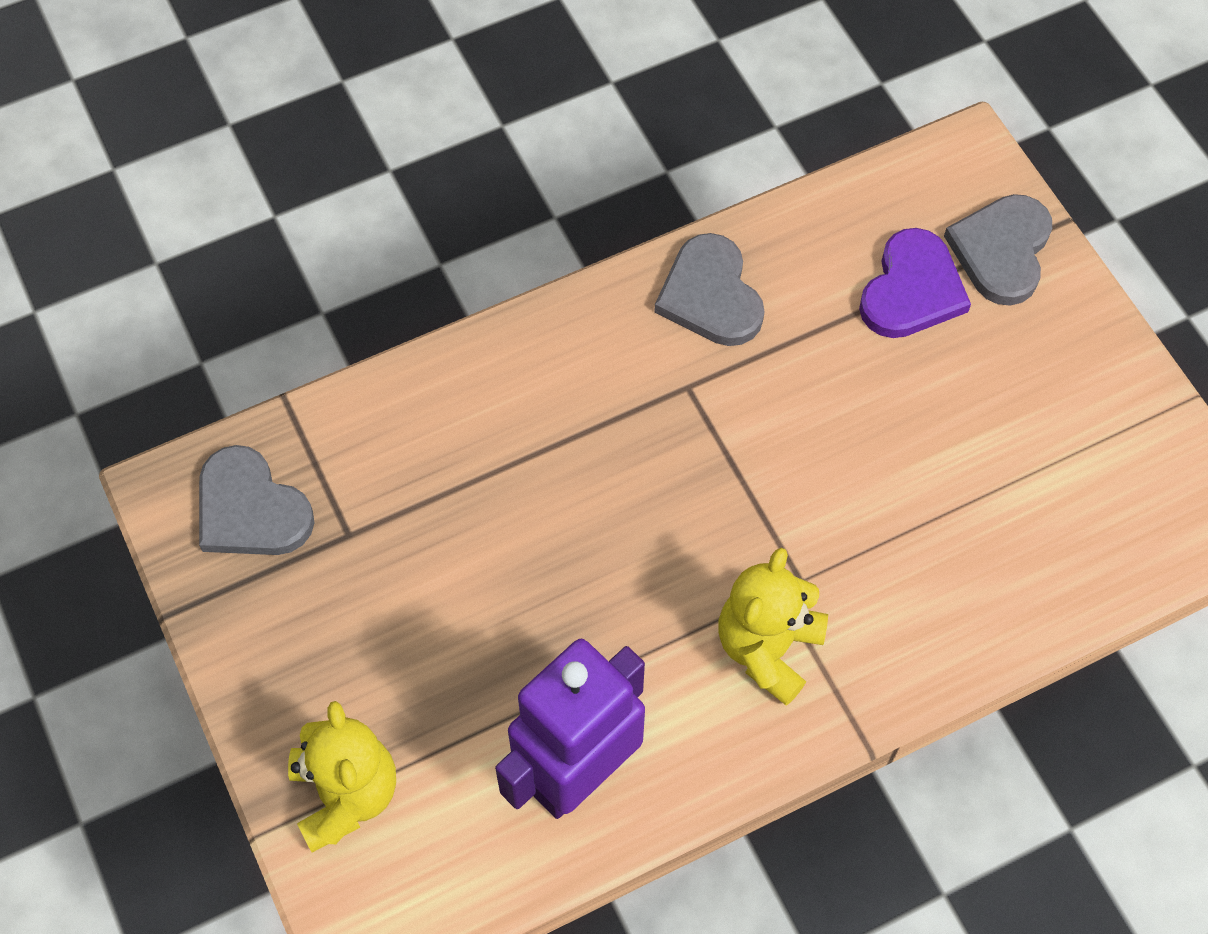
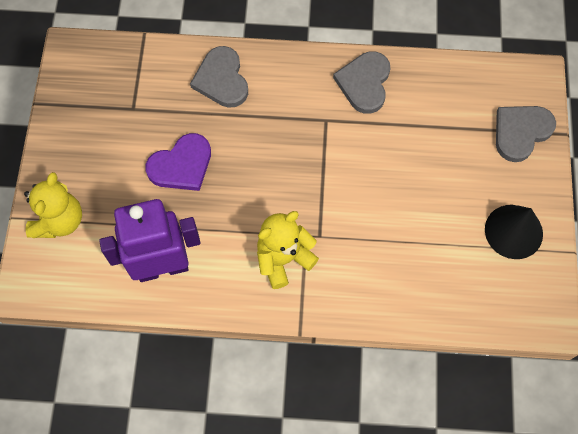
camera: 30 degrees right, 5 degrees up
grey heart [199,445,315,555] -> grey heart moved to [190,46,248,108]
purple heart [859,228,971,338] -> purple heart moved to [145,133,211,191]
none -> black cone [485,205,543,259]

